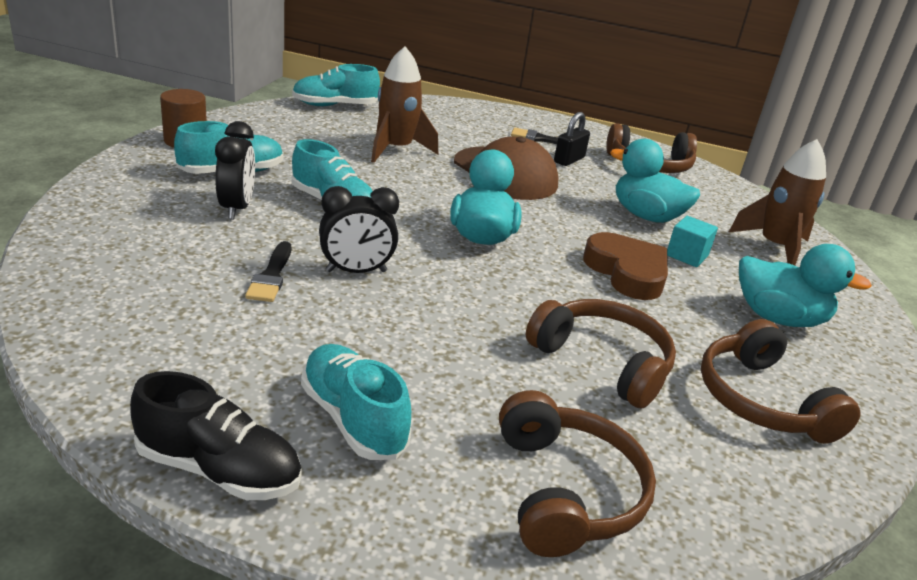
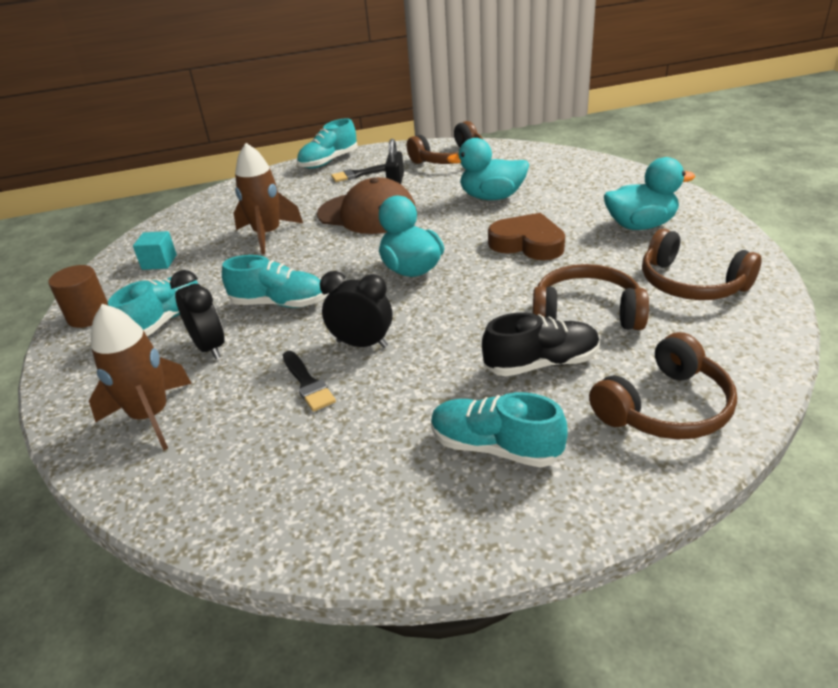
camera: 25 degrees left, 5 degrees up
black shoe [130,371,302,500] -> black shoe moved to [482,312,600,376]
turquoise shoe [292,64,380,106] -> turquoise shoe moved to [297,118,358,169]
black clock [319,186,399,273] -> black clock turned 120 degrees counterclockwise [320,271,393,348]
brown headphones [499,390,656,557] -> brown headphones turned 90 degrees clockwise [589,332,737,440]
turquoise cube [667,216,718,267] -> turquoise cube moved to [133,231,177,270]
brown rocket [729,139,826,266] -> brown rocket moved to [89,304,192,451]

